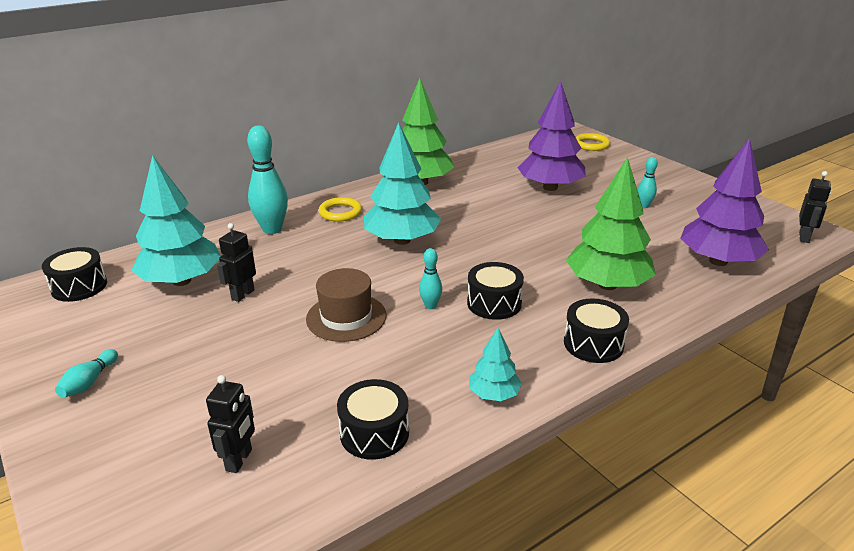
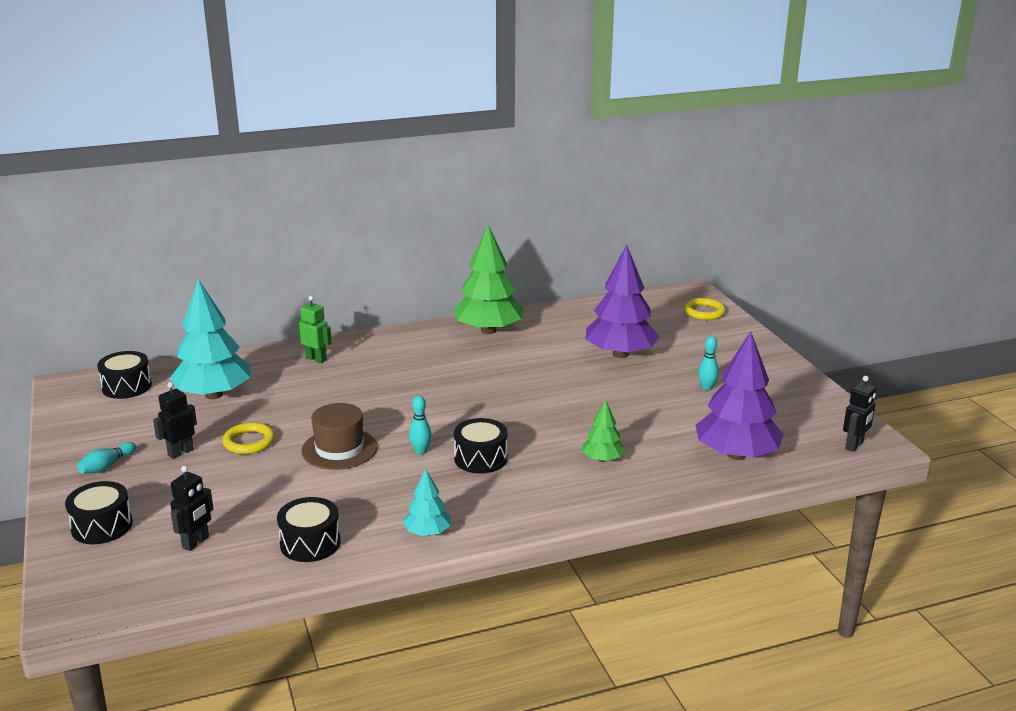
camera: 15 degrees right, 5 degrees down
black robot [217,223,256,302] -> black robot moved to [153,382,197,459]
turquoise bowling pin [247,125,288,234] -> green robot [299,296,332,363]
yellow ring [319,197,362,222] -> yellow ring moved to [222,422,275,454]
turquoise tree [364,122,441,245] -> none
black drum [564,298,629,363] -> black drum moved to [65,481,133,544]
green tree [566,157,656,290] -> green tree [582,400,625,462], size x0.50

